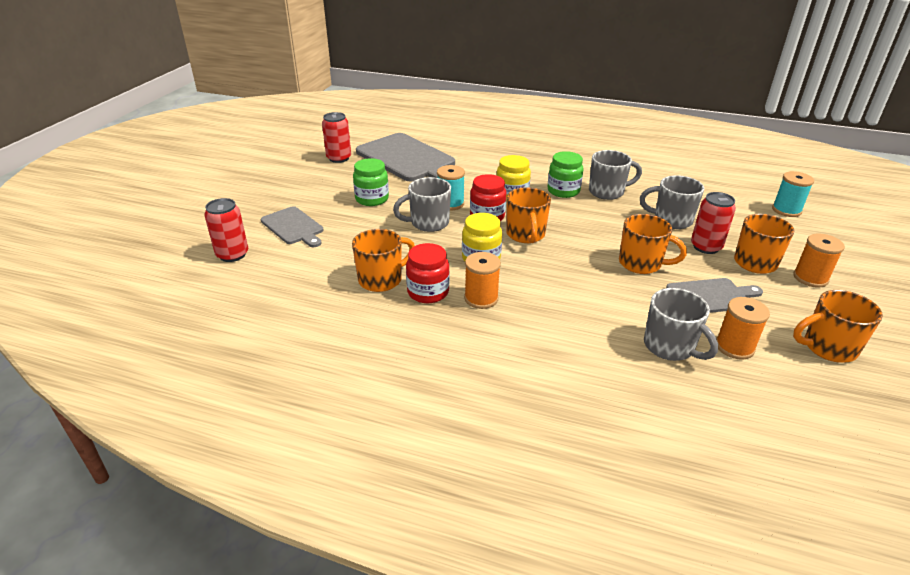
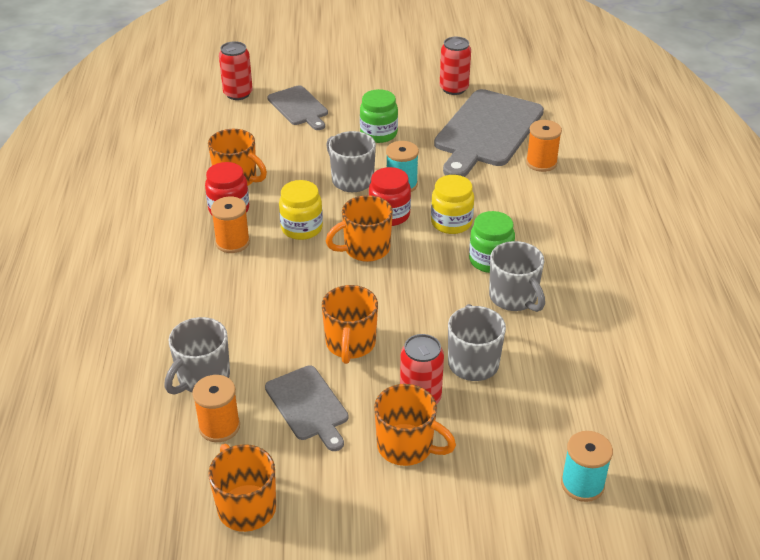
camera: 70 degrees right, 5 degrees up
grey cutting board [261,206,323,247] -> grey cutting board turned 60 degrees counterclockwise [267,85,328,130]
orange spool [793,233,845,288] -> orange spool moved to [526,120,562,172]

